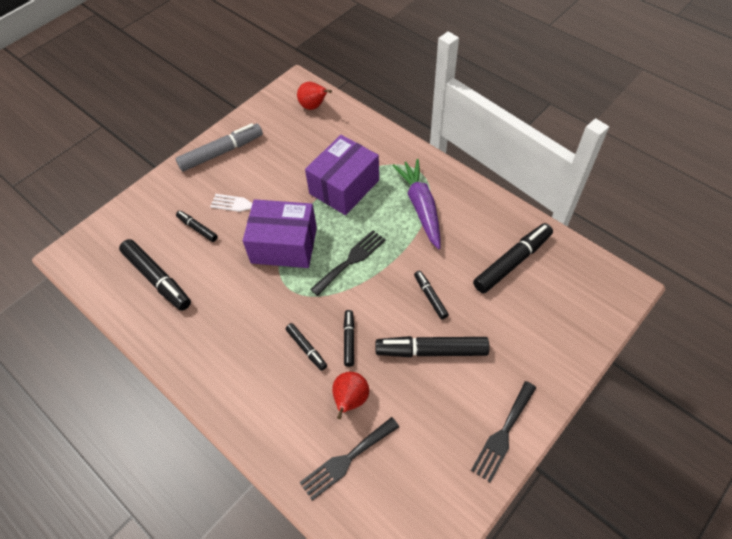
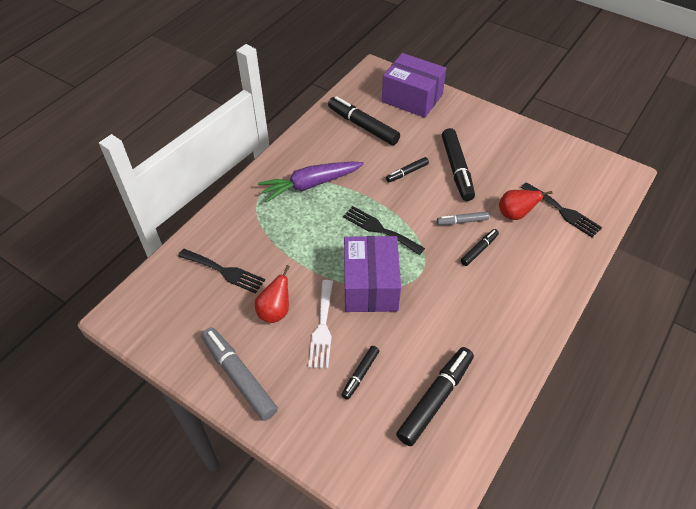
camera: 100 degrees left, 5 degrees down
red pear [297,82,332,110] -> red pear moved to [255,265,290,323]
purple box [305,135,379,215] -> purple box moved to [382,53,446,118]
black marker [343,310,354,367] -> grey marker [437,211,489,225]
black fork [471,381,536,482] -> black fork moved to [178,249,265,294]

